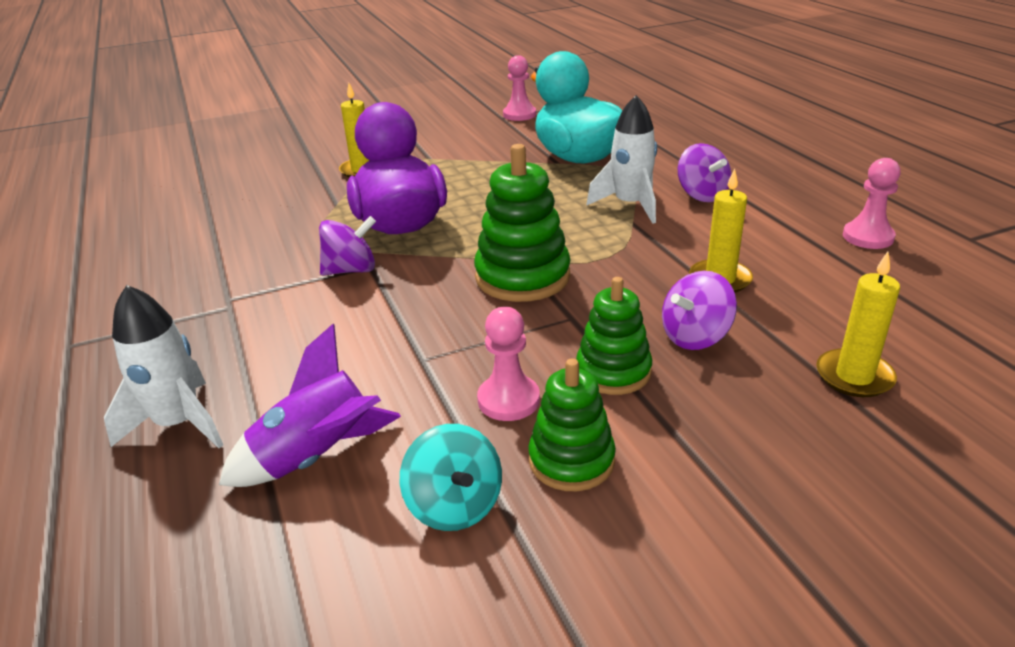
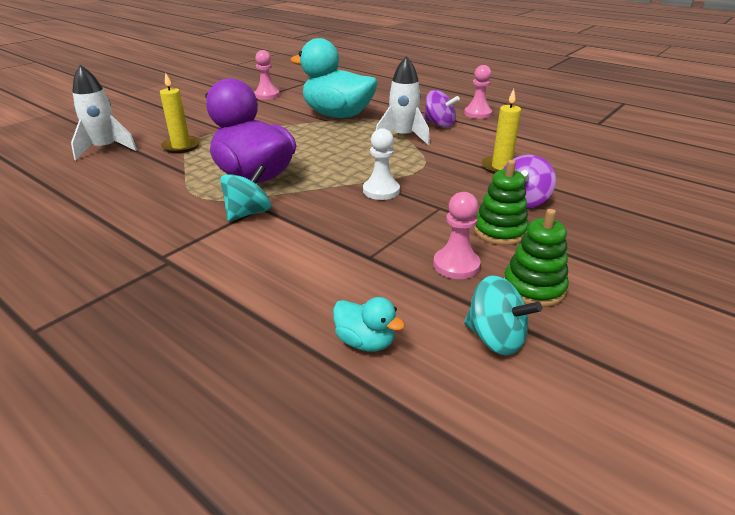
camera: 30 degrees left, 0 degrees up
white rocket [104,285,223,448] -> white rocket moved to [71,65,137,160]
purple rocket [219,324,401,487] -> turquoise duck [333,297,405,352]
purple spinning top [319,216,376,275] -> turquoise spinning top [220,165,271,221]
green stacking toy [474,144,571,302] -> white pawn [363,128,400,200]
yellow candle [816,252,900,397] -> none
pink pawn [843,158,900,249] -> pink pawn moved to [464,65,492,119]

